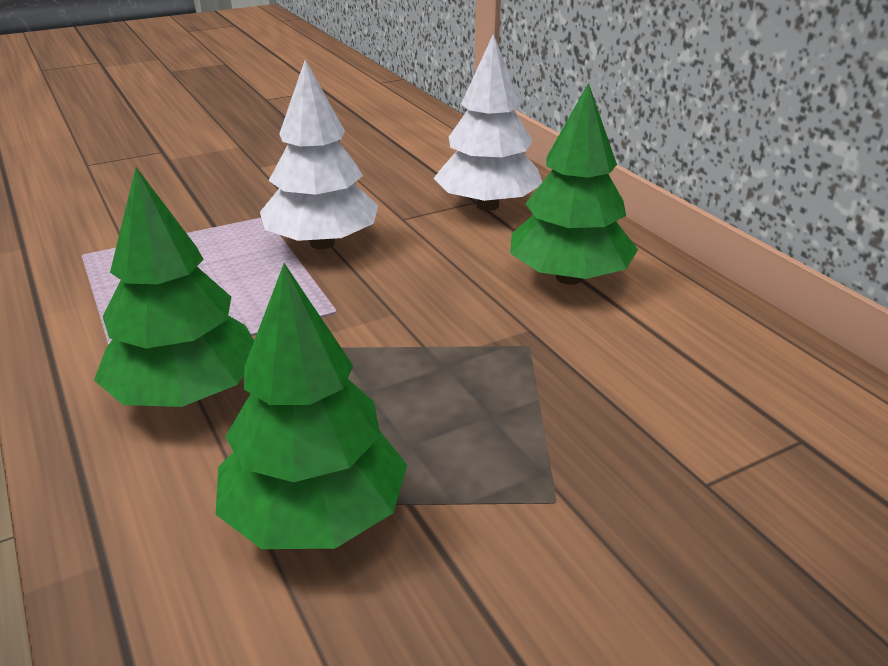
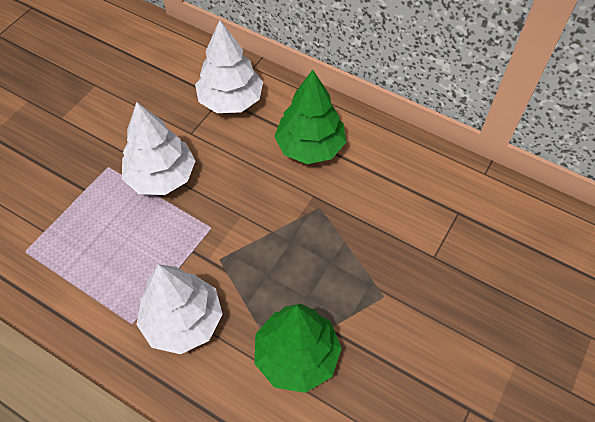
camera: 30 degrees left, 25 degrees up
green tree [94,167,254,407] -> white tree [136,264,223,354]

